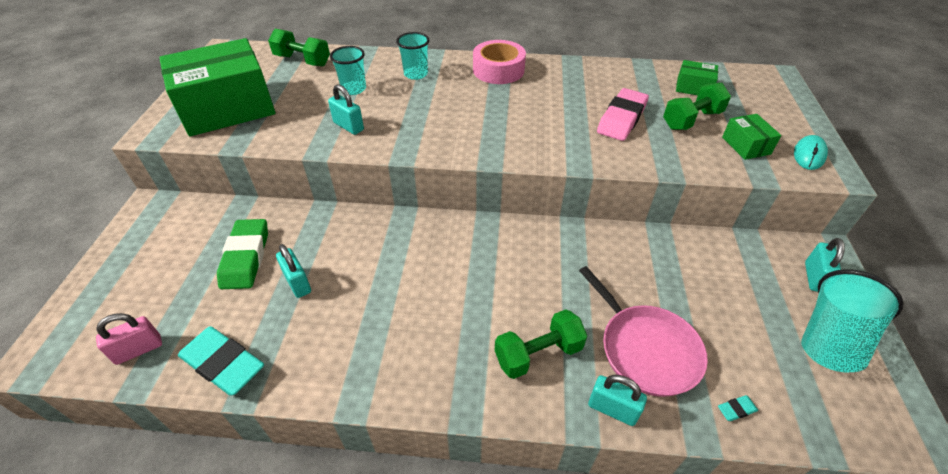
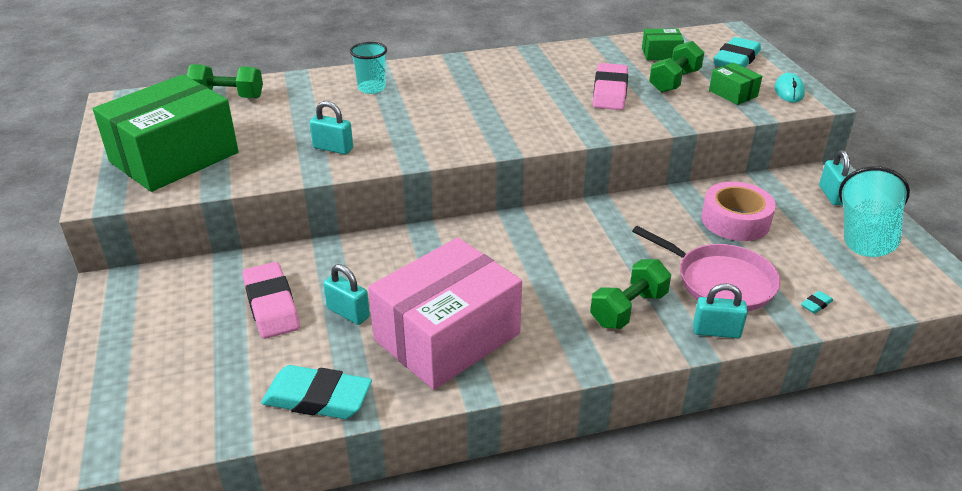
camera: 20 degrees left, 10 degrees down
pink padlock [96,313,162,365] -> none
green eraser [217,219,268,289] -> pink eraser [242,262,300,339]
turquoise cup [330,46,366,95] -> none
pink tape [473,40,526,84] -> pink tape moved to [701,182,776,241]
none -> pink box [368,238,522,390]
none -> turquoise eraser [713,37,761,67]

